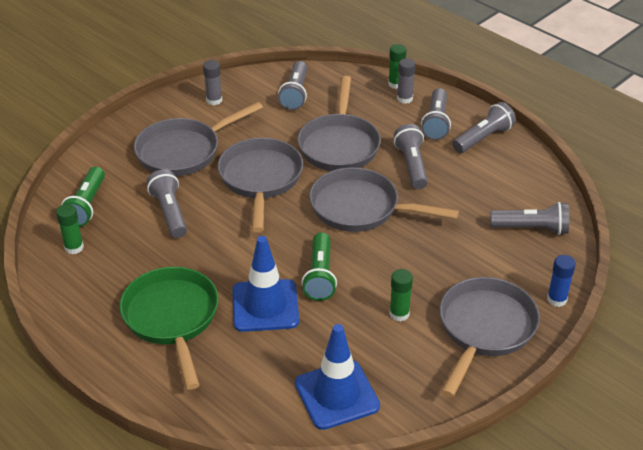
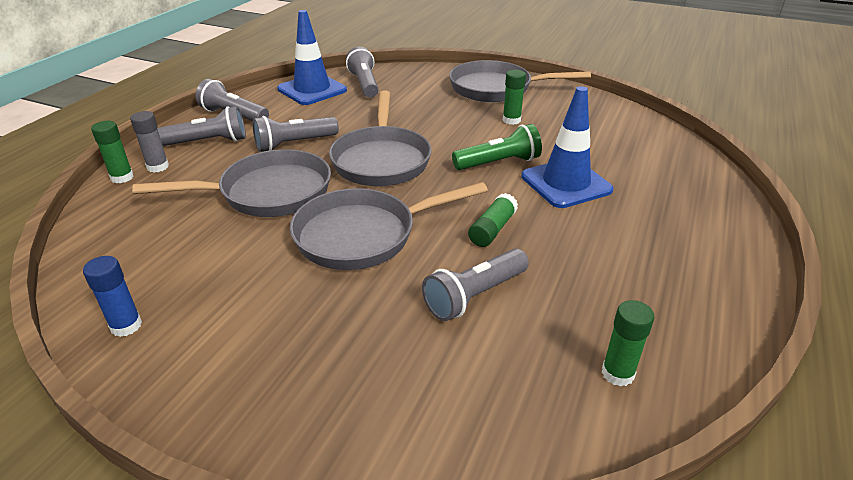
camera: 110 degrees left, 5 degrees down
green flashlight [61,167,105,227] -> none
green pan [119,267,219,390] -> none
grey pan [134,102,263,176] -> none
grey glue stick [203,60,222,105] -> none
grey flashlight [278,61,307,110] -> none
blue traffic cone [295,324,380,430] -> blue traffic cone moved to [277,10,347,105]
blue glue stick [547,255,576,307] -> blue glue stick moved to [83,256,142,337]
none -> green glue stick [468,193,518,247]

